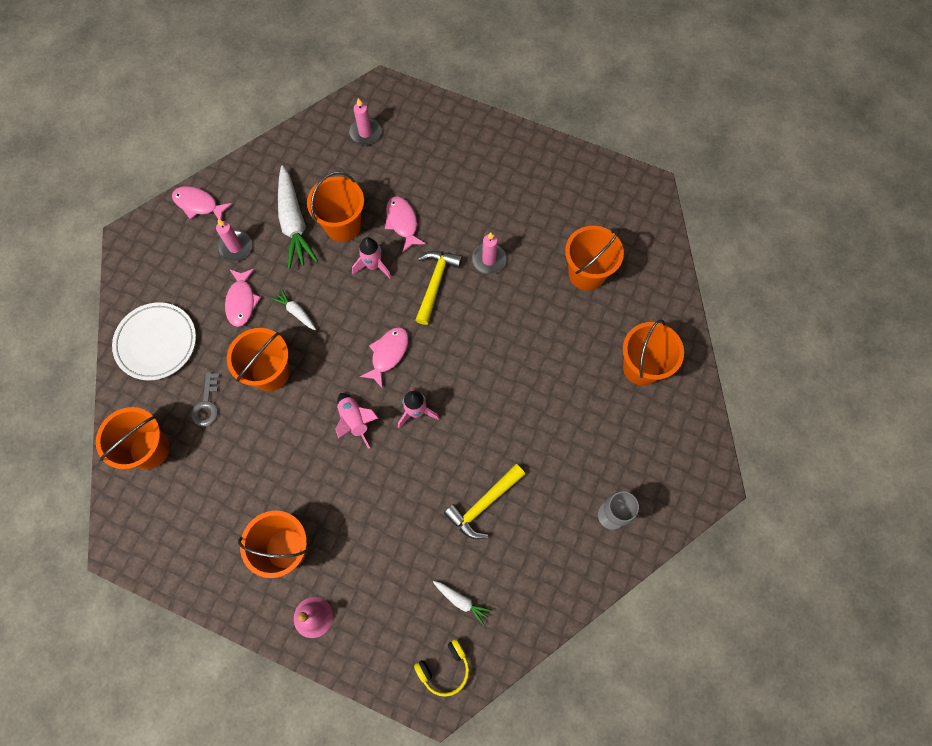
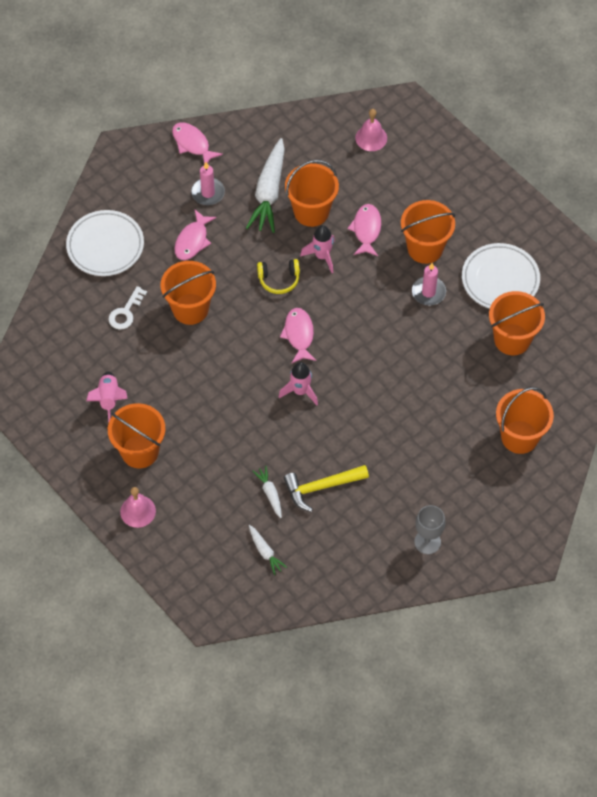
camera: 25 degrees right, 10 degrees down
orange bucket [96,407,170,469] -> orange bucket moved to [401,200,455,264]
grey key [191,372,220,427] -> white key [108,286,147,330]
white carrot [271,288,316,330] -> white carrot moved to [253,466,282,518]
pink rocket [335,393,378,449] -> pink rocket moved to [86,372,128,423]
pink candle [349,98,381,145] -> pink bell [355,109,387,151]
pink fish [360,327,408,389] -> pink fish turned 60 degrees counterclockwise [280,308,317,364]
yellow headphones [414,639,470,697] -> yellow headphones moved to [257,259,300,294]
yellow hammer [416,251,462,325] -> none
none -> white plate [462,243,540,309]

